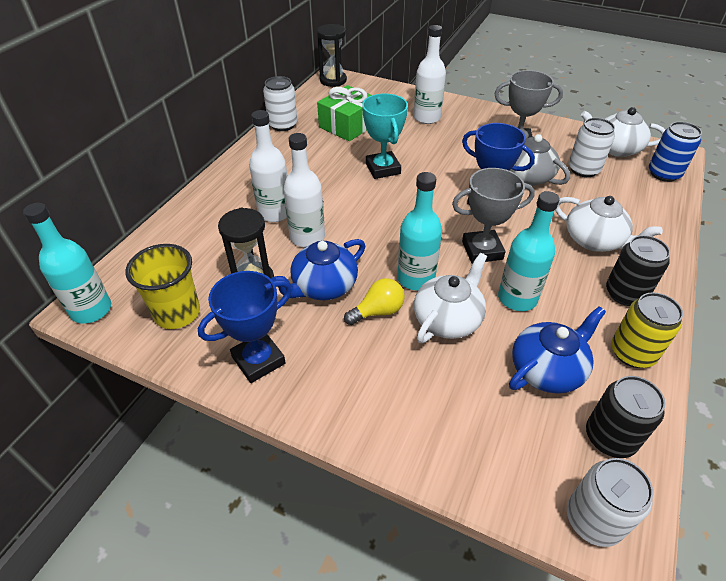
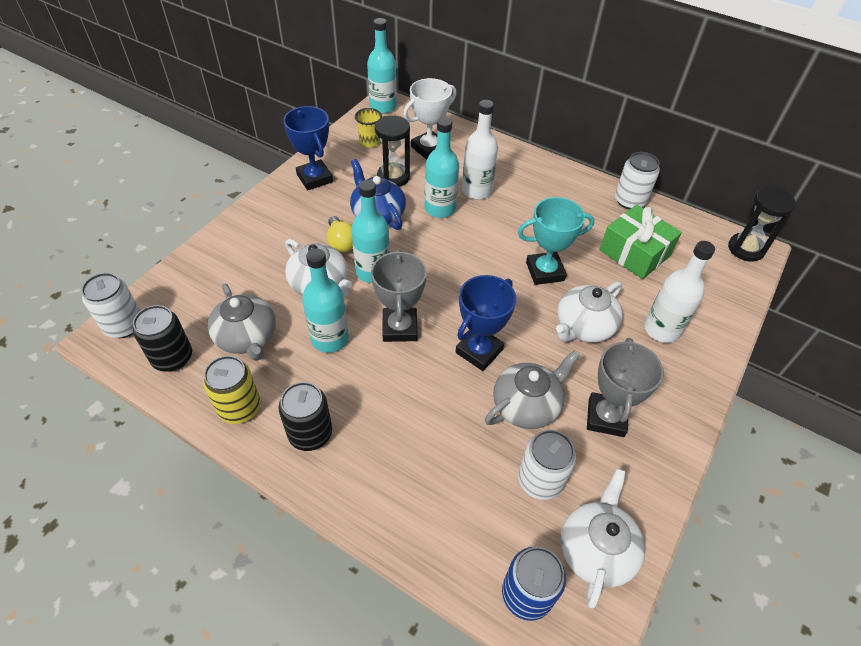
camera: 95 degrees right, 5 degrees up
yellow cup [125,244,200,329] -> yellow cup [355,108,382,148], size x0.63
white bottle [283,133,325,247] -> turquoise bottle [425,117,459,218]
blue teapot [509,306,606,394] -> grey teapot [208,284,276,361]
white teapot [555,196,663,252] -> white teapot moved to [556,281,623,342]
none -> white trophy [403,78,457,160]

